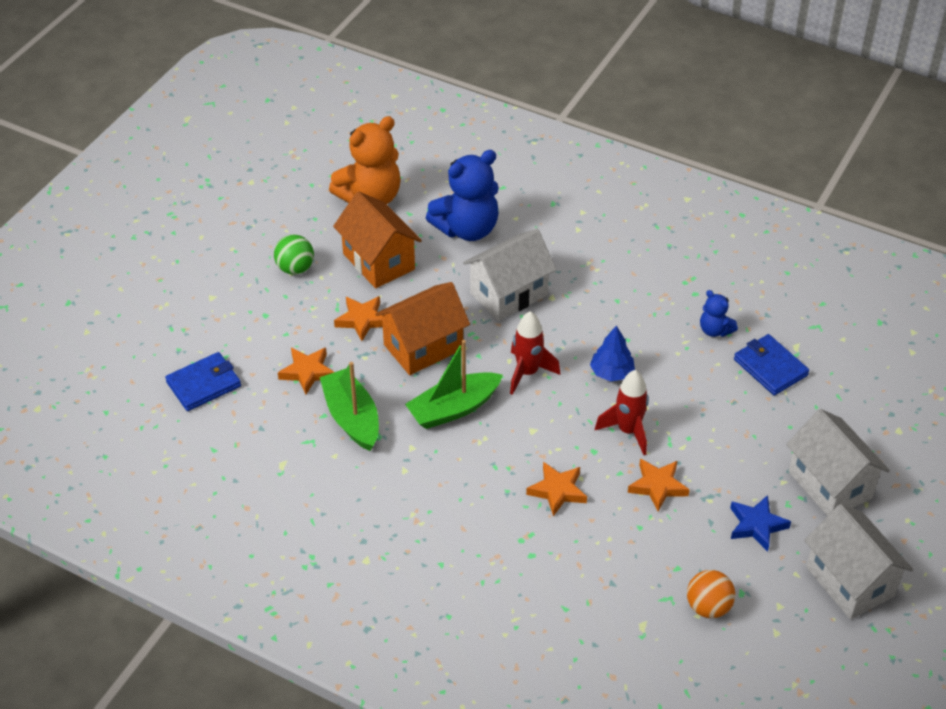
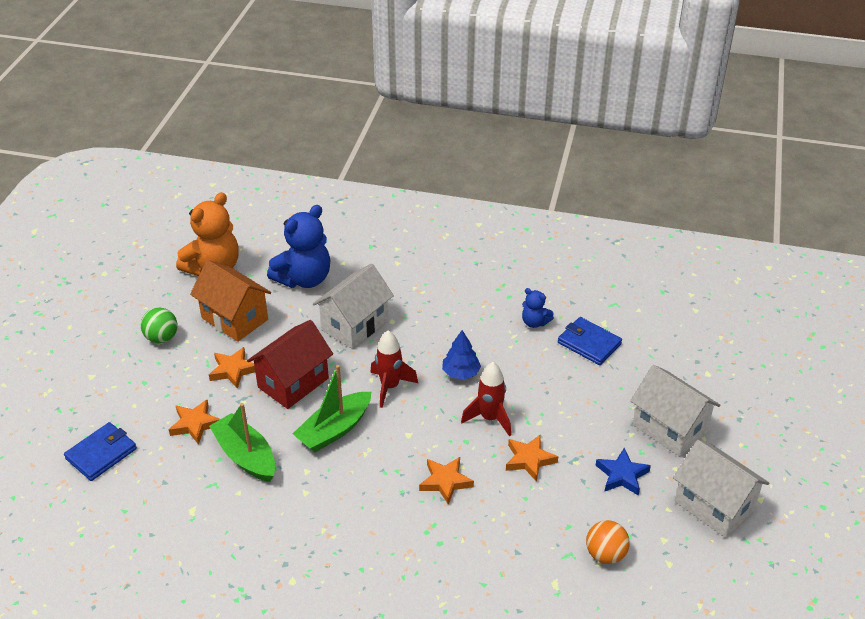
camera: 15 degrees left, 5 degrees down
orange house [375,282,470,375] -> red house [247,320,333,409]

